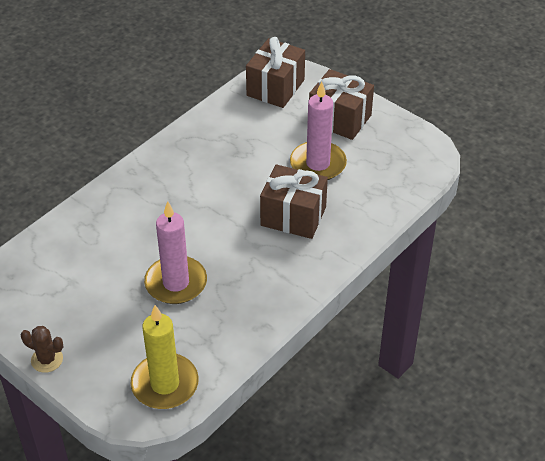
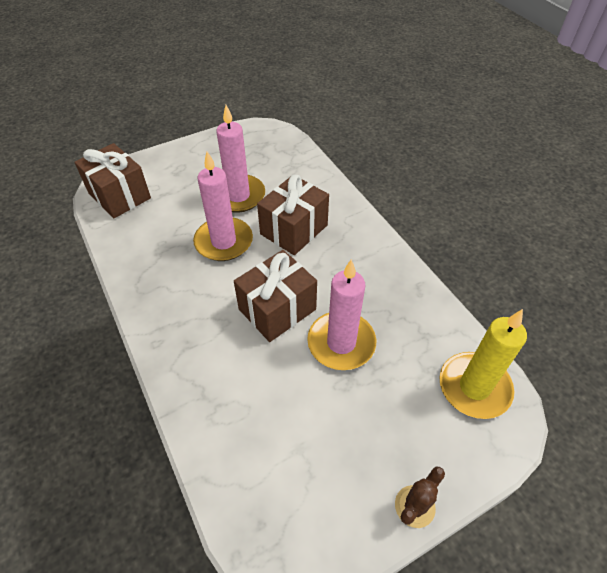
camera: 70 degrees left, 5 degrees up
brown gift [309,69,374,140] -> brown gift moved to [234,250,317,342]
none -> pink candle [193,151,253,261]

